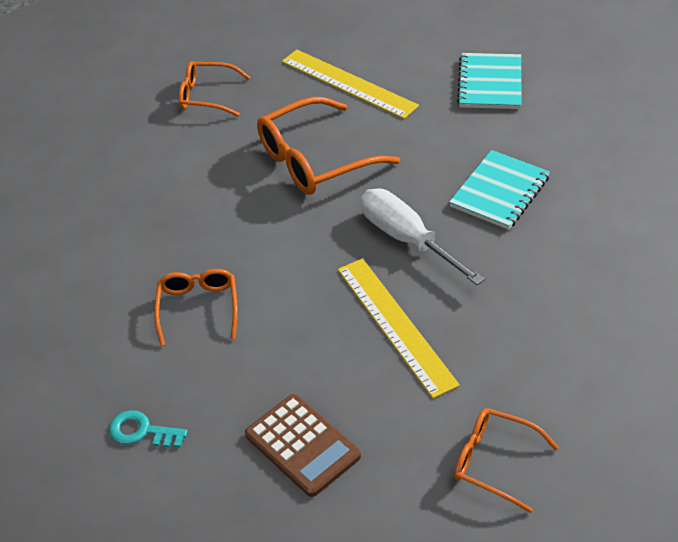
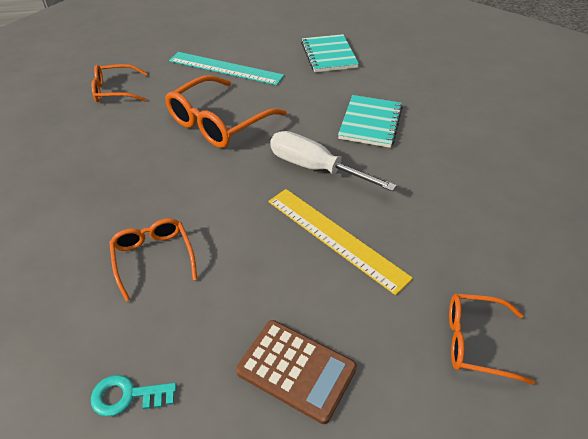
camera: 20 degrees left, 0 degrees up
yellow ruler [282,49,419,119] -> turquoise ruler [169,52,284,85]

